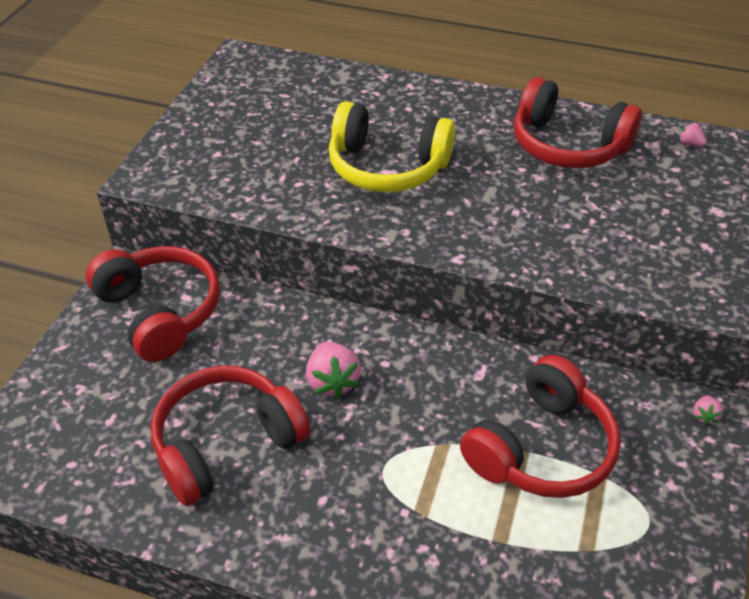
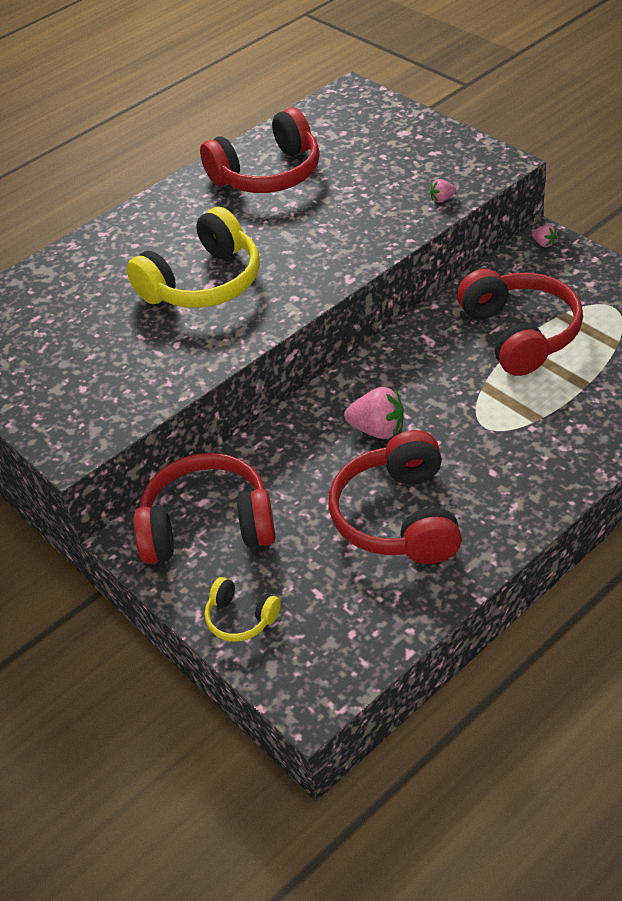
camera: 55 degrees left, 0 degrees up
pink strawberry [679,122,707,147] -> pink strawberry moved to [430,179,456,203]
none -> yellow headphones [205,577,281,641]

